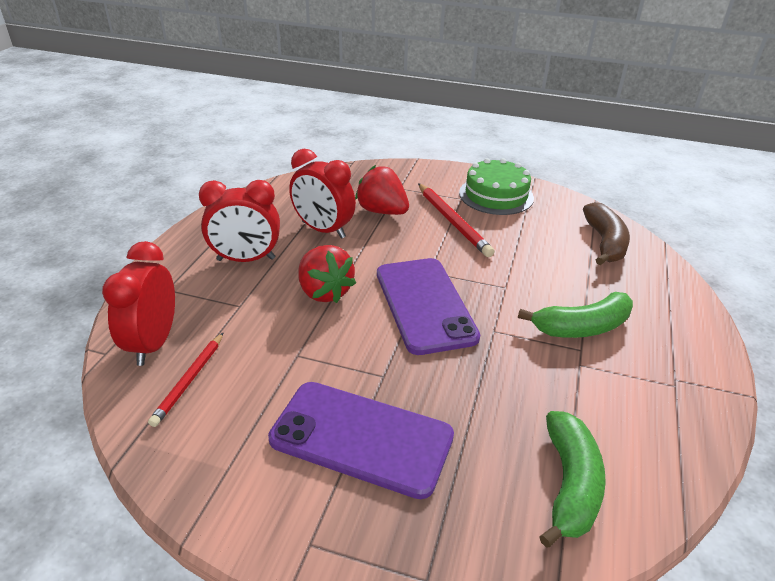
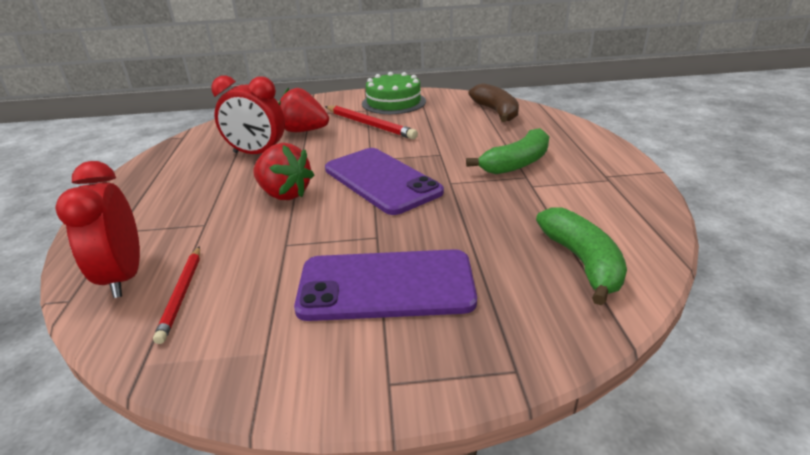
camera: 20 degrees left, 5 degrees down
red clock [199,180,280,262] -> none

